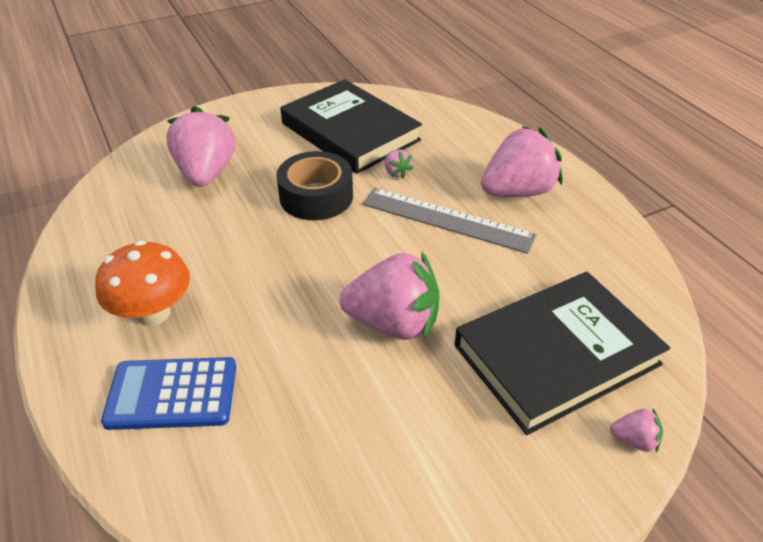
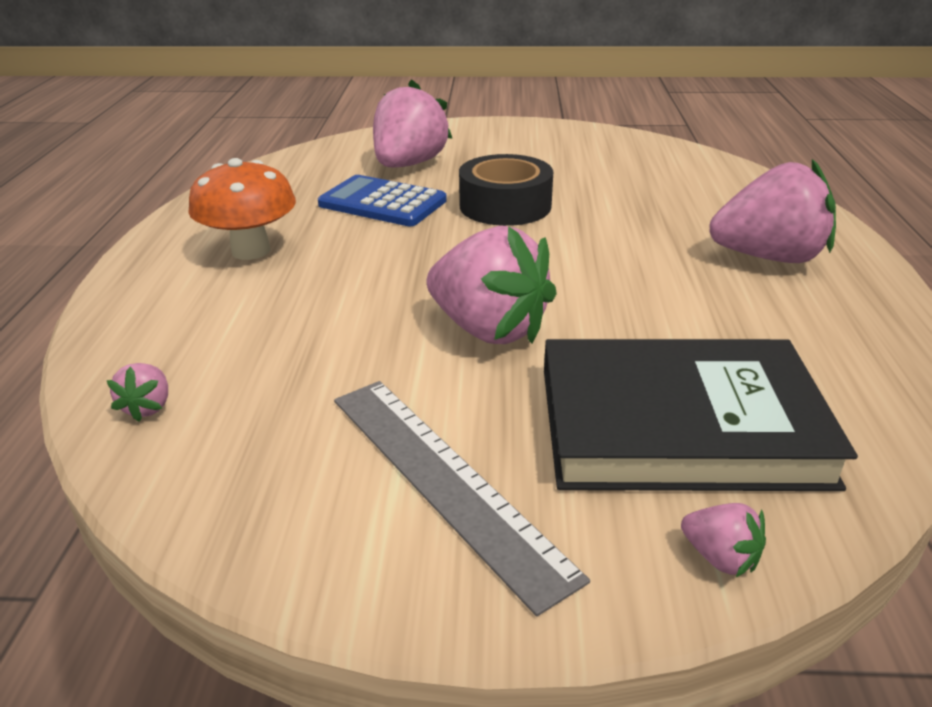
camera: 30 degrees right, 10 degrees down
blue calculator [101,357,236,430] -> blue calculator moved to [318,175,447,226]
black book [280,79,422,174] -> none
grey ruler [362,188,537,254] -> grey ruler moved to [334,381,590,616]
pink strawberry [385,150,413,179] -> pink strawberry moved to [107,363,168,422]

